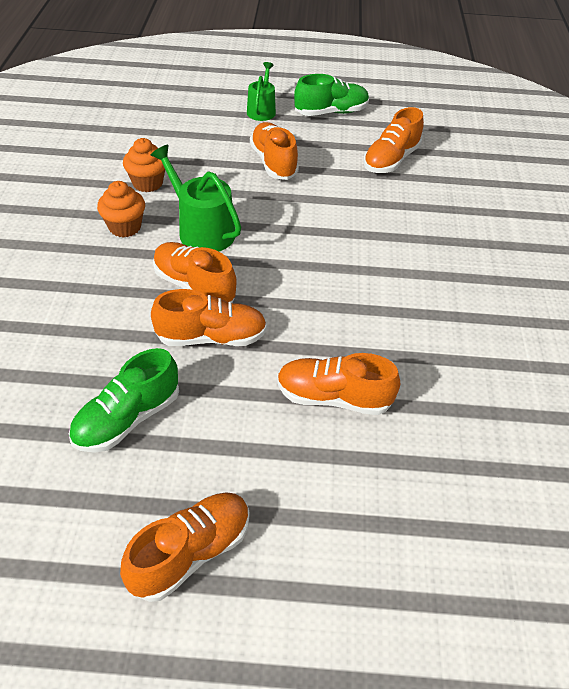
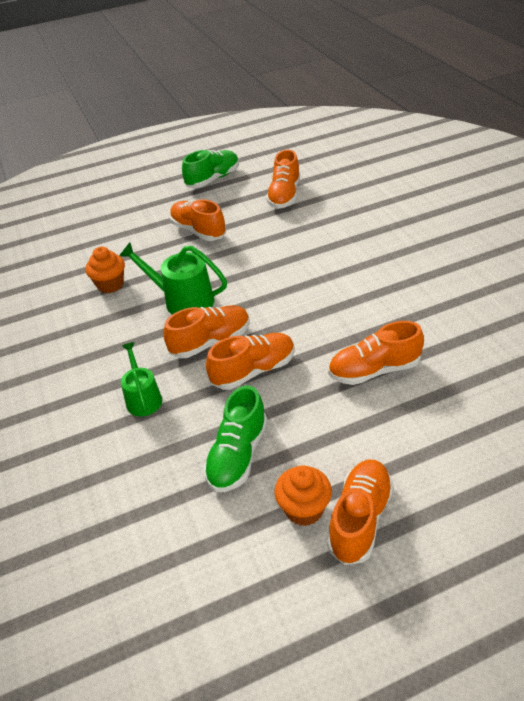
camera: 20 degrees left, 5 degrees down
orange cupcake [97,181,145,238] -> orange cupcake moved to [274,465,332,526]
orange shoe [153,242,237,303] -> orange shoe turned 135 degrees clockwise [163,305,250,358]
green watering can [247,62,276,121] -> green watering can moved to [121,342,162,417]

